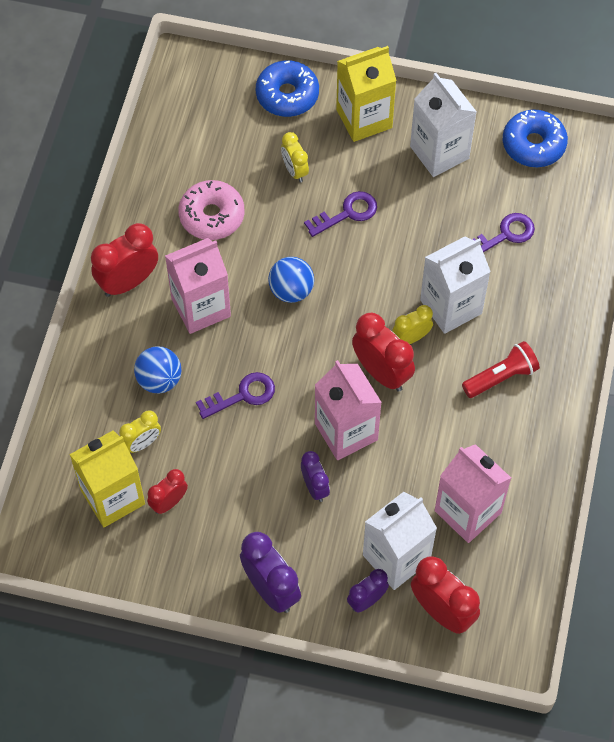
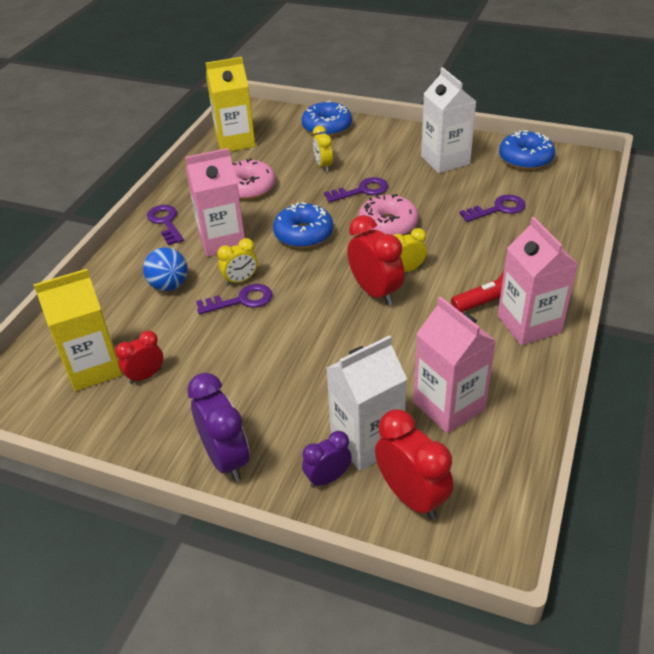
camera: 10 degrees right, 20 degrees down
red clock [91,223,158,297] -> purple key [147,205,184,245]
yellow clock [119,410,161,453] -> yellow clock moved to [217,238,258,286]
blue ball [268,257,314,303] -> blue donut [273,202,333,248]
purple clock [301,451,330,502] -> none
pink carton [315,360,382,460] -> pink carton moved to [497,217,578,346]
yellow carton [336,46,397,142] -> yellow carton moved to [206,57,255,152]
white carton [420,236,491,334] -> none
none -> pink donut [358,194,419,235]

